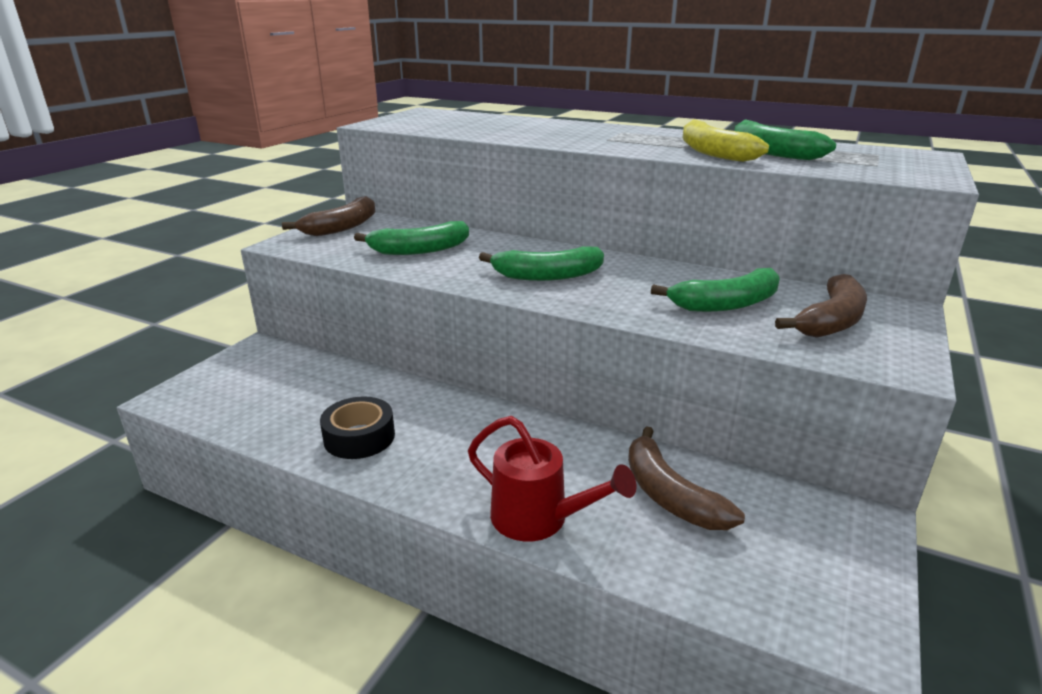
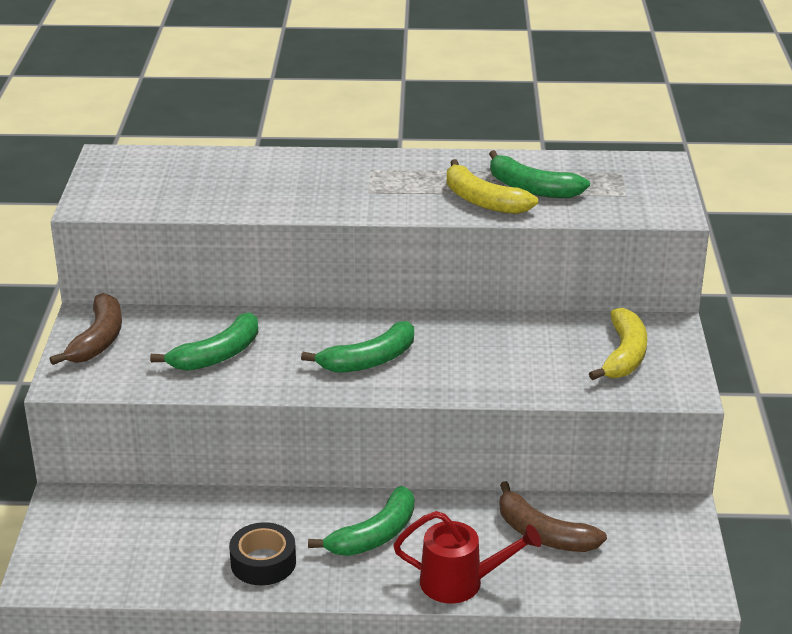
camera: 25 degrees left, 5 degrees up
green banana [651,268,780,312] -> green banana moved to [308,486,414,556]
brown banana [775,274,867,338] -> yellow banana [589,308,647,380]

